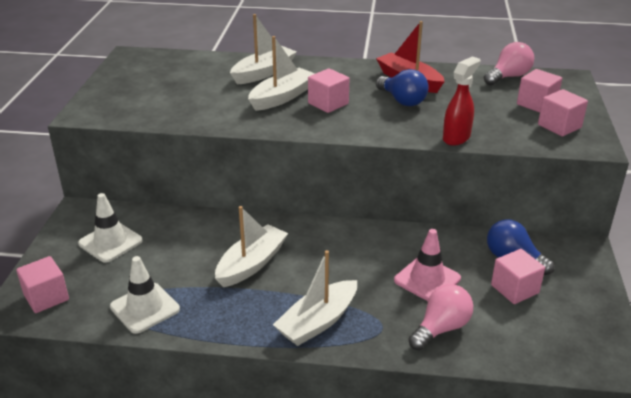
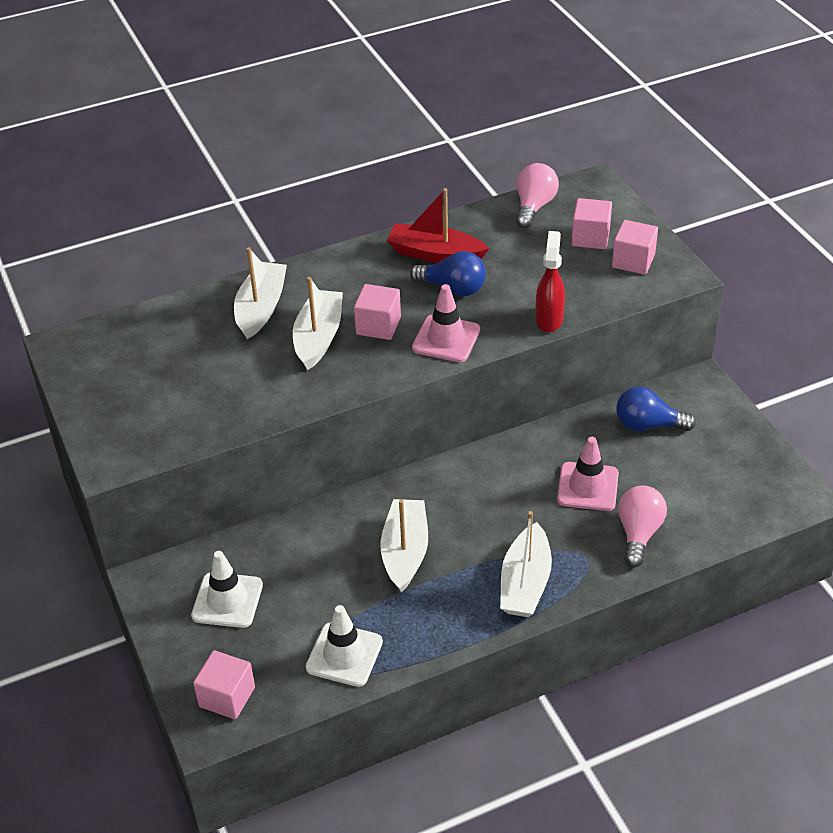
camera: 30 degrees left, 10 degrees up
pink cube [491,249,545,304] -> none
none -> pink traffic cone [412,284,480,362]

